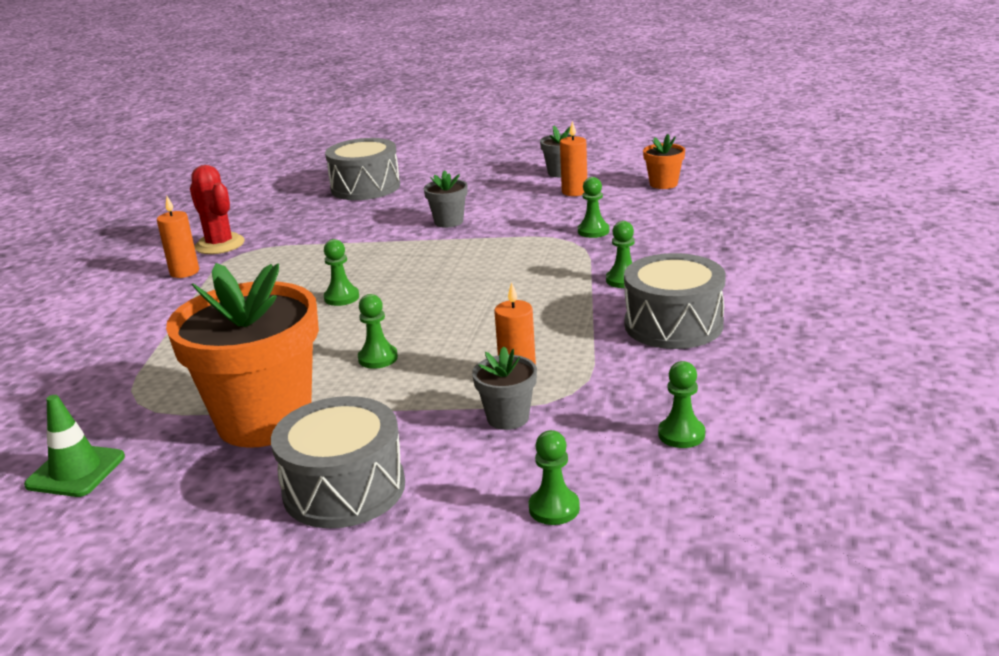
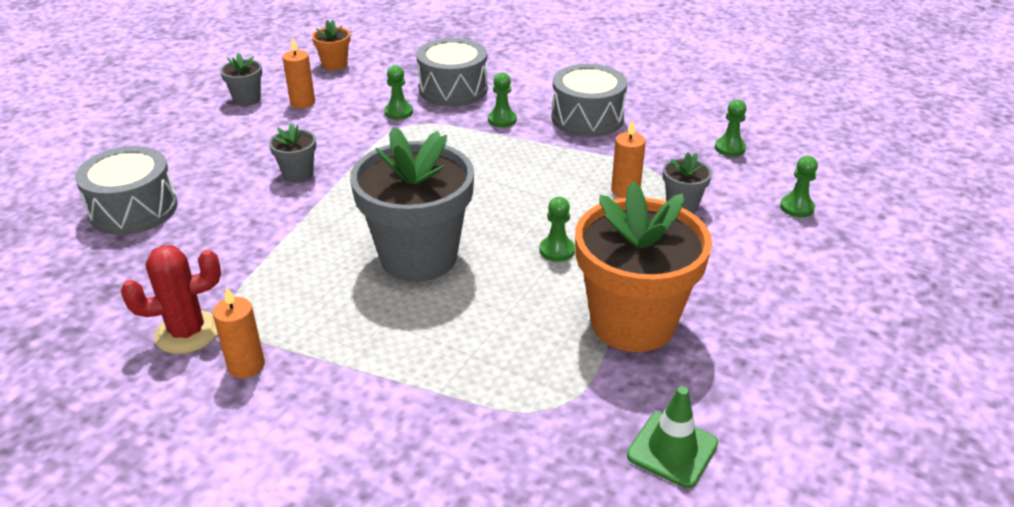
camera: 75 degrees left, 10 degrees up
grey drum [271,396,405,528] -> grey drum moved to [417,38,488,106]
green pawn [324,239,359,306] -> grey flower pot [350,127,474,282]

